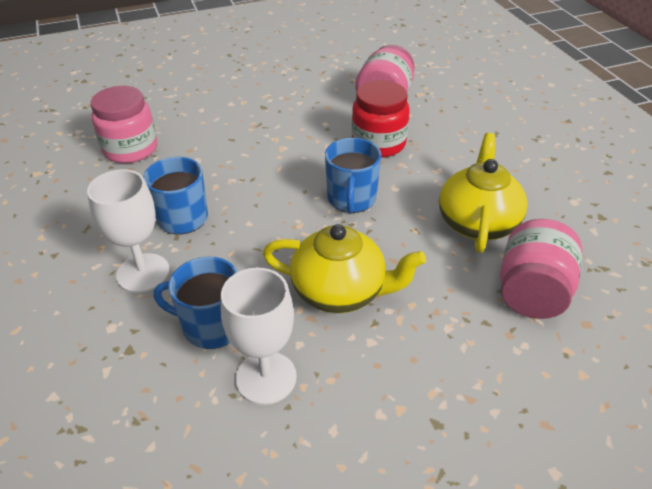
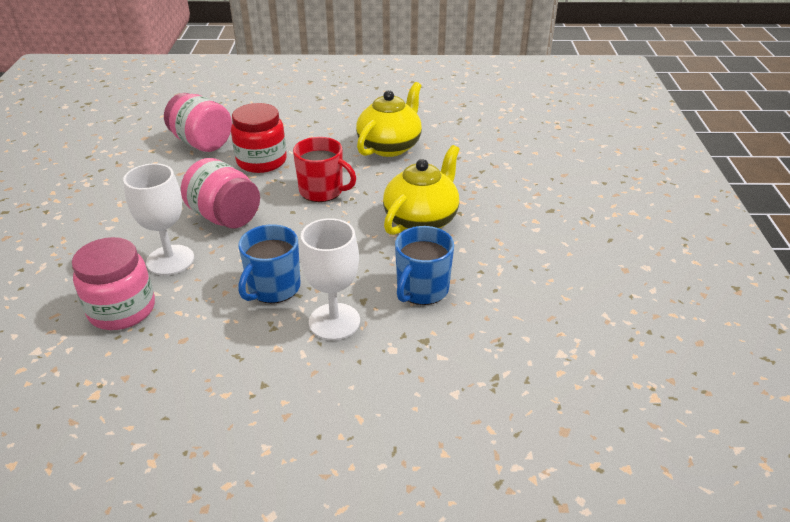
camera: 70 degrees left, 5 degrees down
white goblet [221,268,297,405] -> white goblet moved to [123,163,194,275]
blue mug [325,138,381,214] -> red mug [293,137,356,202]
yellow teapot [439,133,528,253] -> yellow teapot turned 90 degrees clockwise [356,82,422,157]
pink jar [500,219,582,319] -> pink jar moved to [181,158,260,228]

